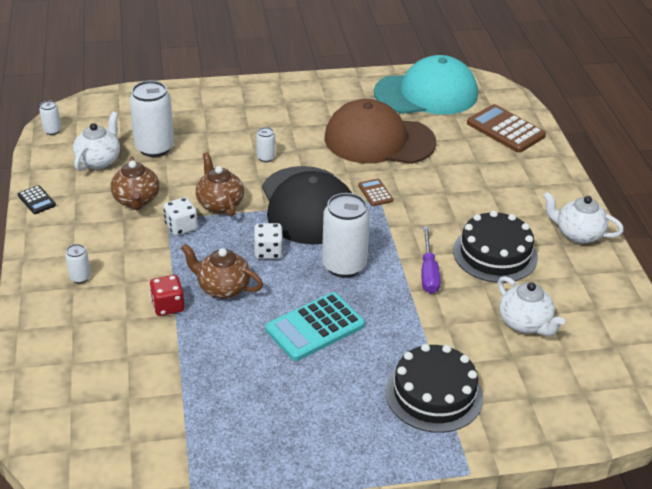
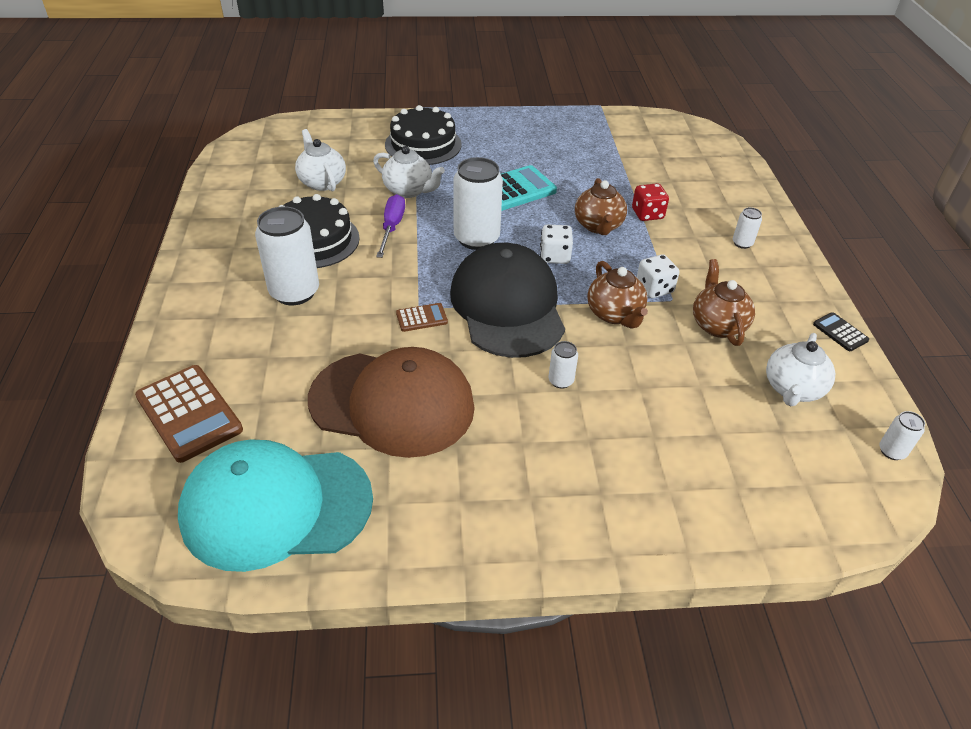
camera: 175 degrees left, 5 degrees up
white can [129,81,174,157] -> white can moved to [255,206,319,305]
brown teapot [181,244,263,299] -> brown teapot turned 60 degrees clockwise [575,178,627,235]
brown calculator [358,179,393,206] -> brown calculator turned 90 degrees counterclockwise [396,303,448,332]
white teapot [543,192,624,244] -> white teapot moved to [373,146,445,198]

